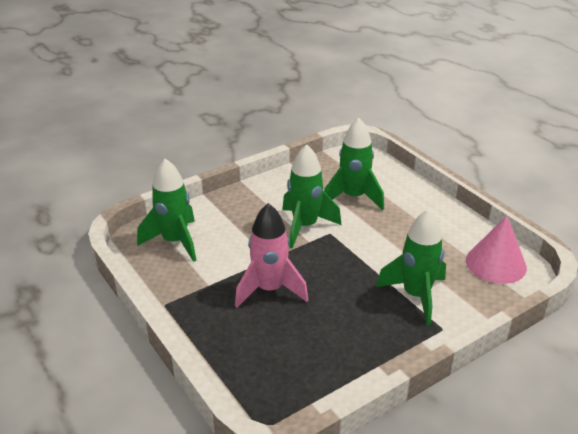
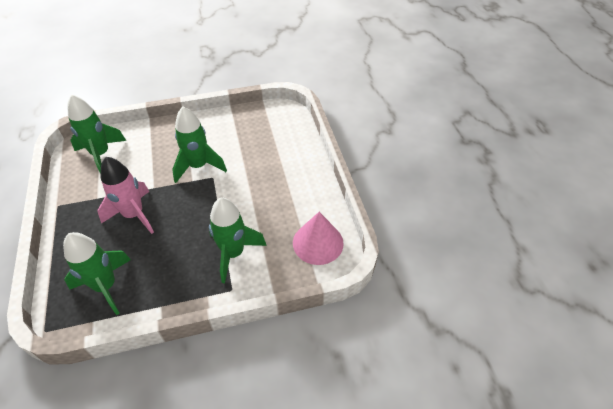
camera: 20 degrees right, 15 degrees up
green rocket [324,118,384,210] -> green rocket moved to [63,232,131,315]

